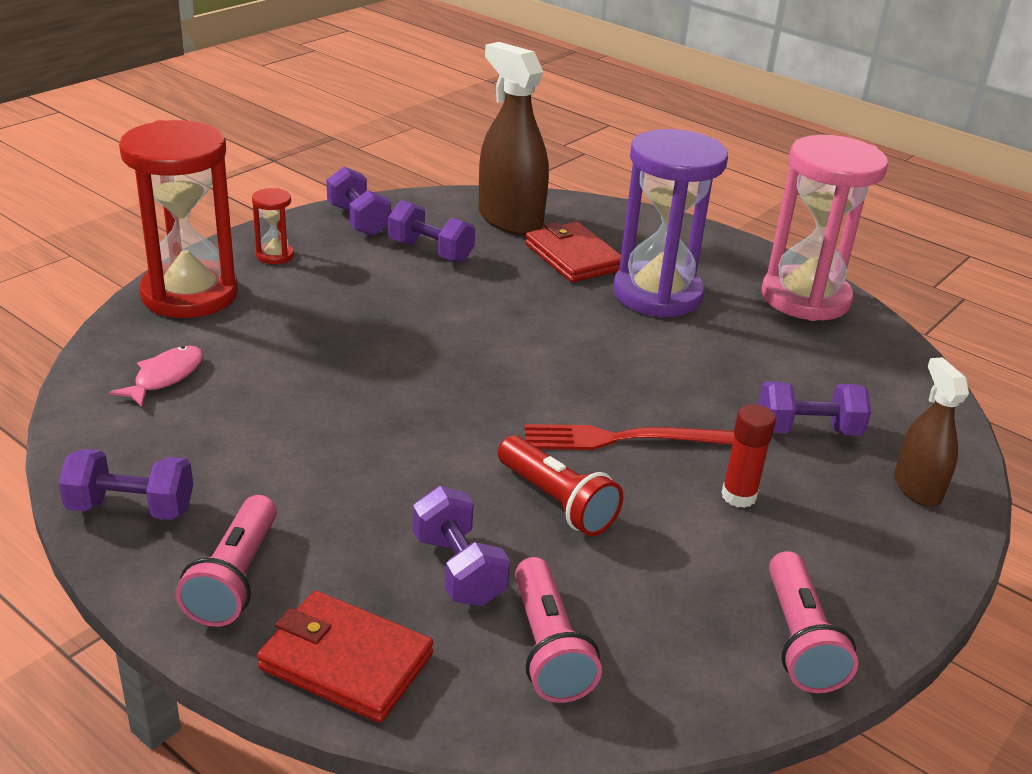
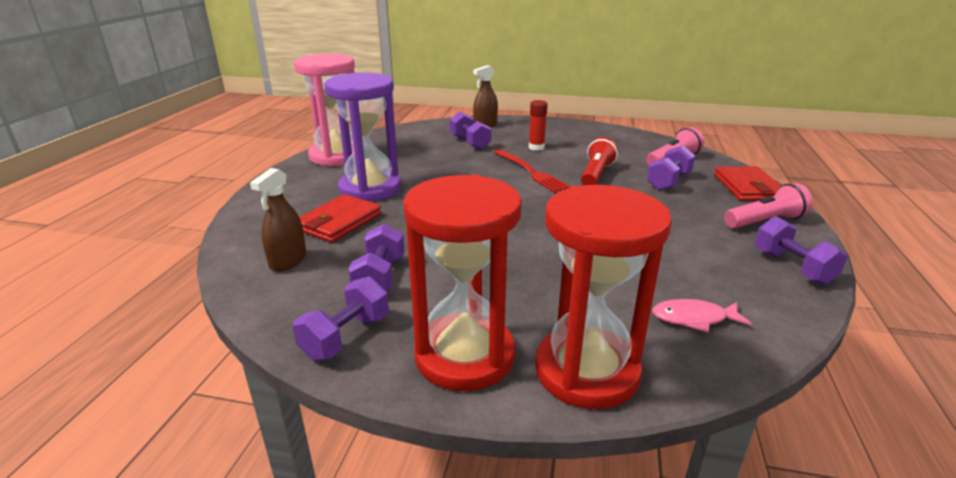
camera: 115 degrees left, 5 degrees down
red hourglass [252,188,294,264] -> red hourglass [403,174,522,391], size x2.38
brown spray bottle [479,42,549,235] -> brown spray bottle [250,168,306,271], size x0.59
pink flashlight [769,551,858,693] -> none

